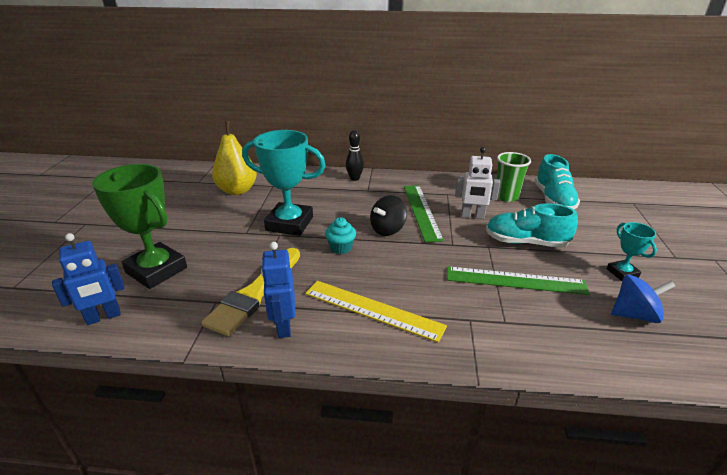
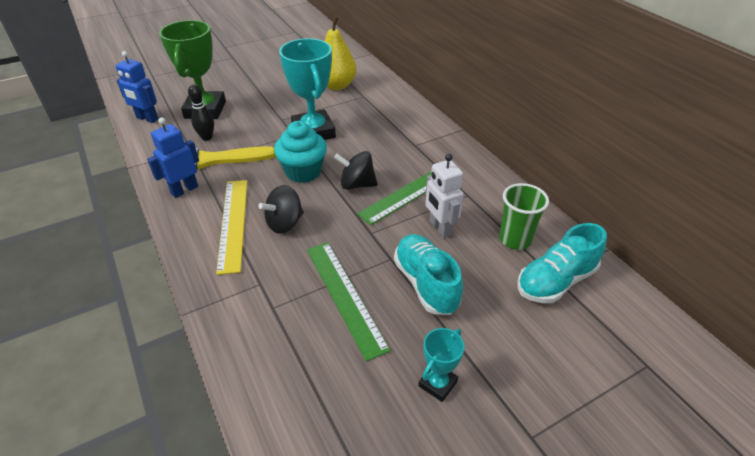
camera: 55 degrees right, 10 degrees up
turquoise cupcake [325,217,356,254] -> turquoise cupcake [274,121,327,183], size x1.69
black bowling pin [346,130,364,181] -> black bowling pin moved to [188,84,214,141]
blue spinning top [611,275,675,323] -> none
none -> black spinning top [258,185,304,234]

